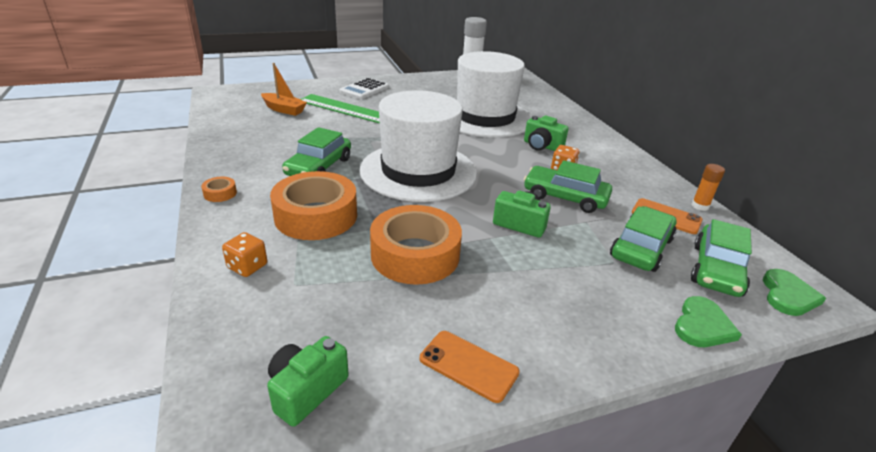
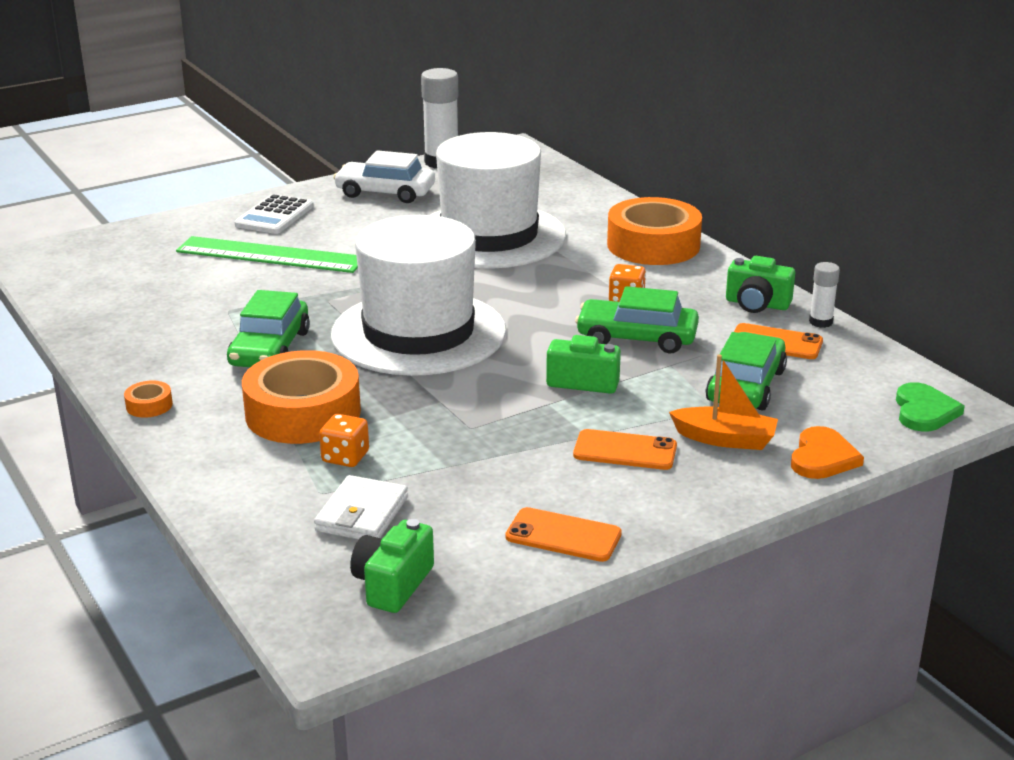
camera: 10 degrees left, 5 degrees down
orange dice [222,232,267,277] -> orange dice moved to [319,414,369,467]
orange boat [261,63,307,116] -> orange boat moved to [669,354,778,450]
orange tape [370,205,462,285] -> orange tape moved to [607,197,702,265]
green camera [524,116,569,151] -> green camera moved to [726,256,795,313]
green heart [675,296,742,347] -> orange heart [791,426,864,479]
green car [691,219,752,297] -> none
orange glue stick [692,164,725,211] -> white glue stick [809,262,840,328]
none -> white wallet [314,475,408,539]
none -> white car [333,150,435,203]
none -> orange phone [573,429,677,470]

